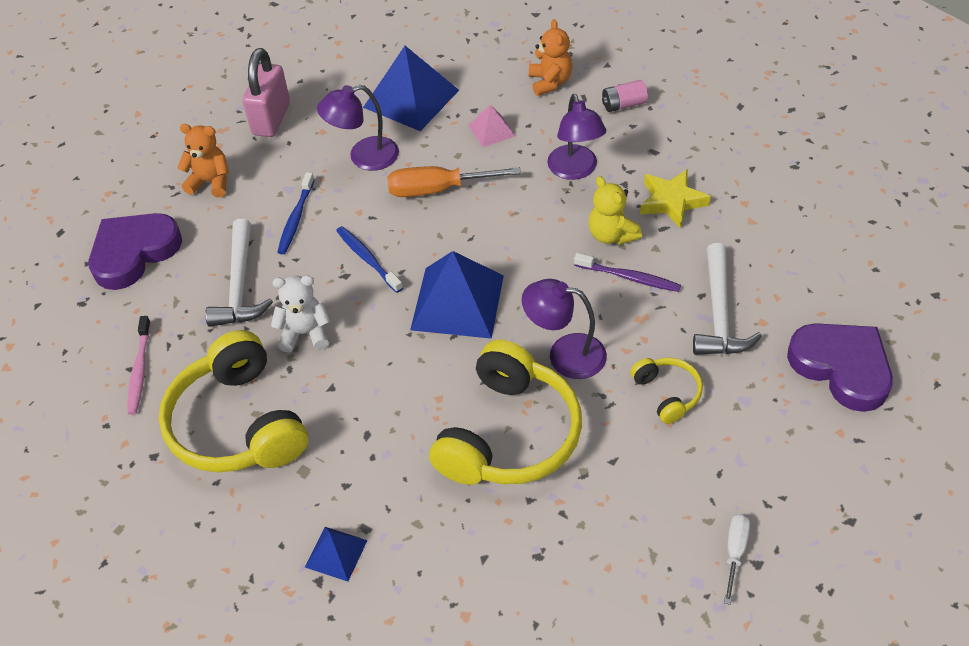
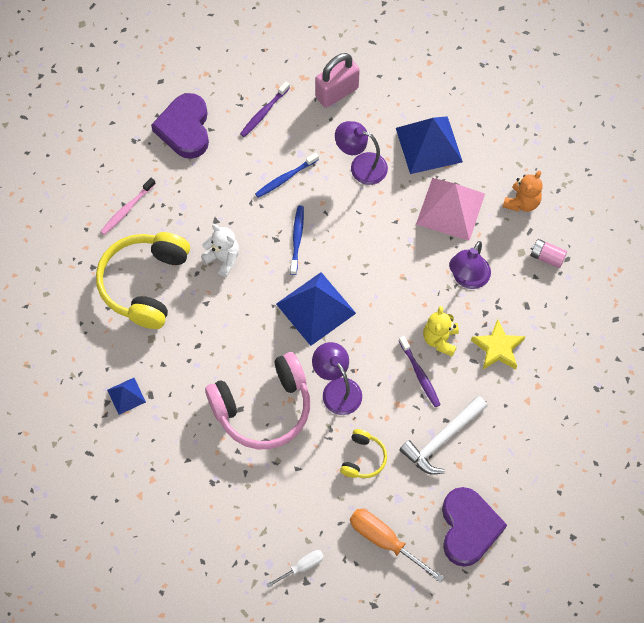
camera: 40 degrees right, 15 degrees up
purple heart [89,213,182,290] -> purple heart turned 90 degrees counterclockwise [151,93,209,159]
orange teddy bear [177,124,229,198] -> purple toothbrush [240,81,290,137]
white hammer [205,219,273,327] -> none
orange screwdriver [387,166,521,197] -> orange screwdriver moved to [350,509,444,583]
yellow headphones [429,340,582,485] -> pink headphones [205,352,310,449]
pink pyramid [468,104,515,147] -> pink pyramid [416,178,485,241], size x1.99

